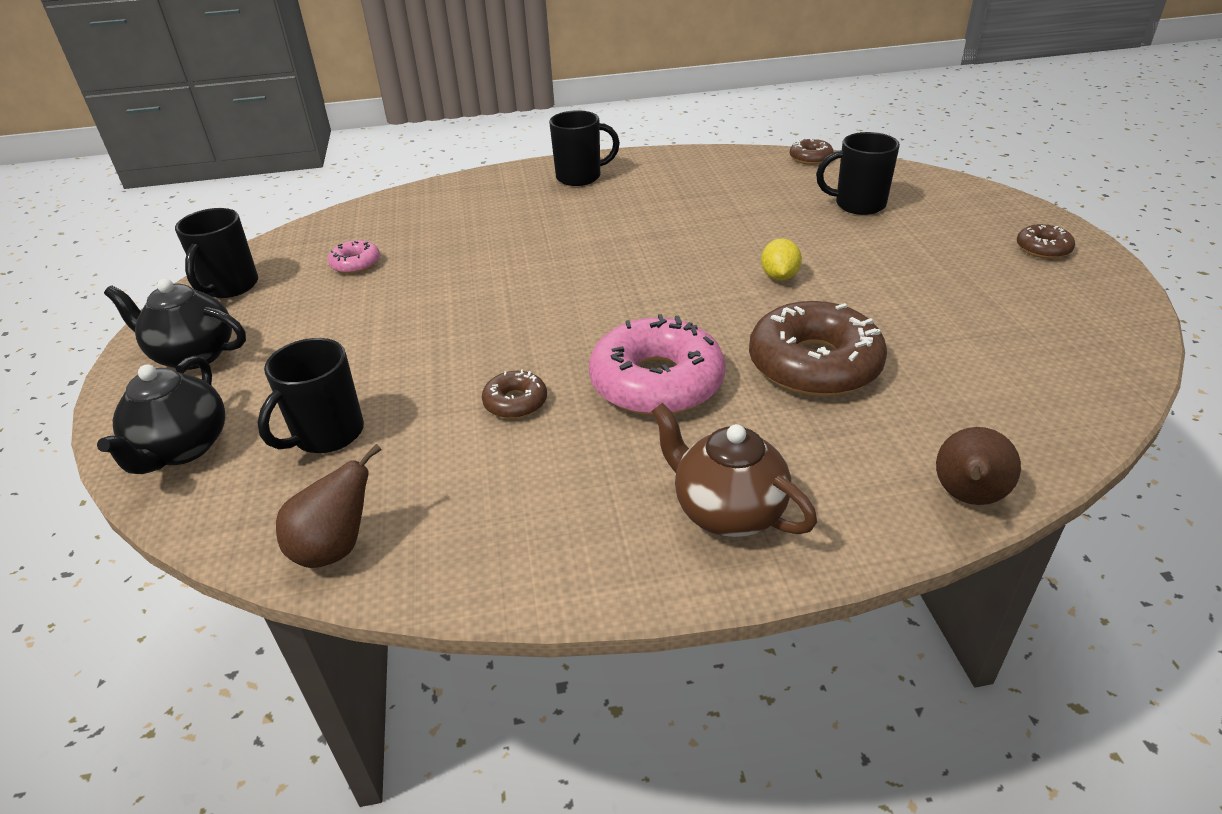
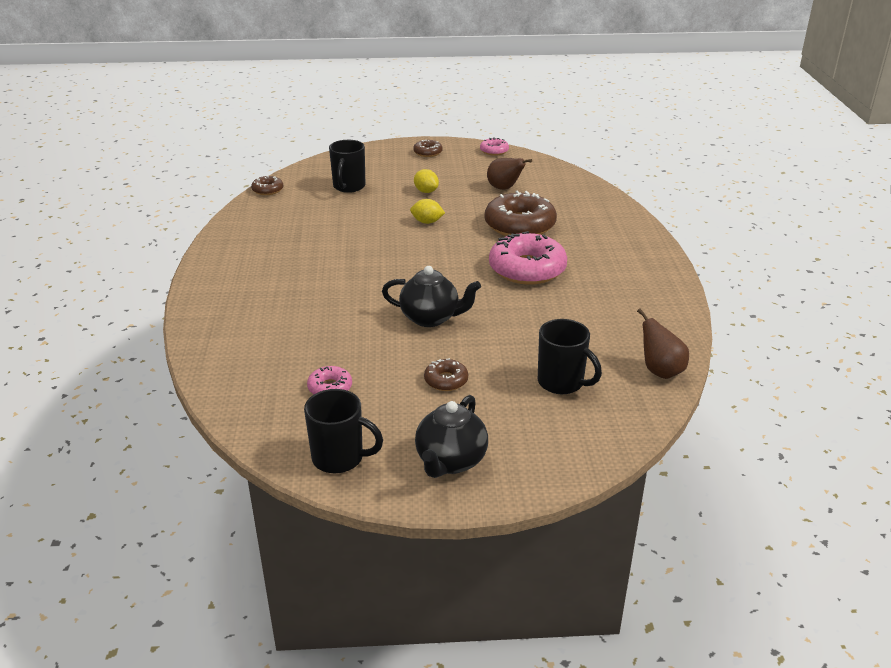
camera: 85 degrees left, 5 degrees down
black teapot [97,356,225,474] -> black teapot moved to [382,266,481,327]
brown donut [482,369,547,419] -> brown donut moved to [424,358,468,391]
black mug [549,110,620,186] -> none
brown teapot [651,403,817,537] -> none
brown pear [936,427,1021,505] -> brown pear moved to [487,158,532,190]
none -> yellow lemon [414,169,439,193]
none -> pink donut [480,137,509,156]

